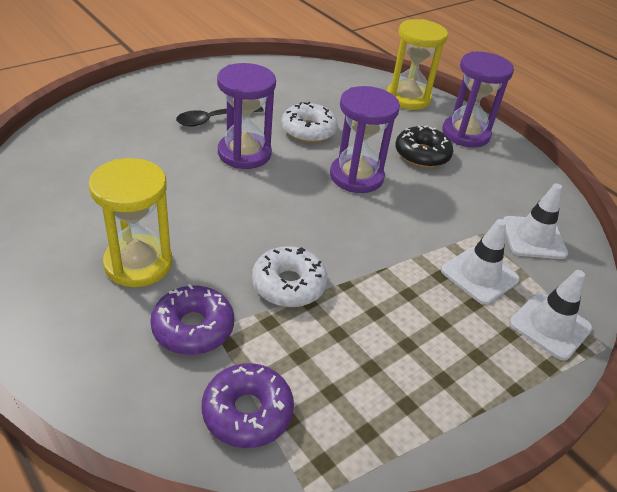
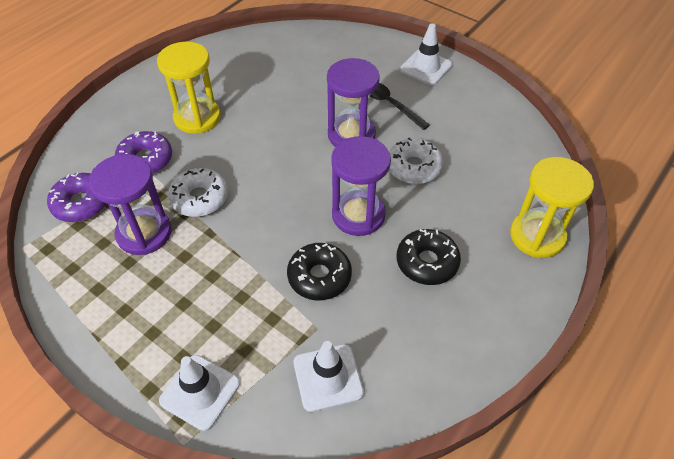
camera: 80 degrees right, 10 degrees up
white traffic cone [441,219,520,305] -> white traffic cone moved to [400,24,453,85]
purple hourglass [442,52,514,147] -> purple hourglass moved to [89,154,171,255]
none -> black donut [287,243,352,300]

